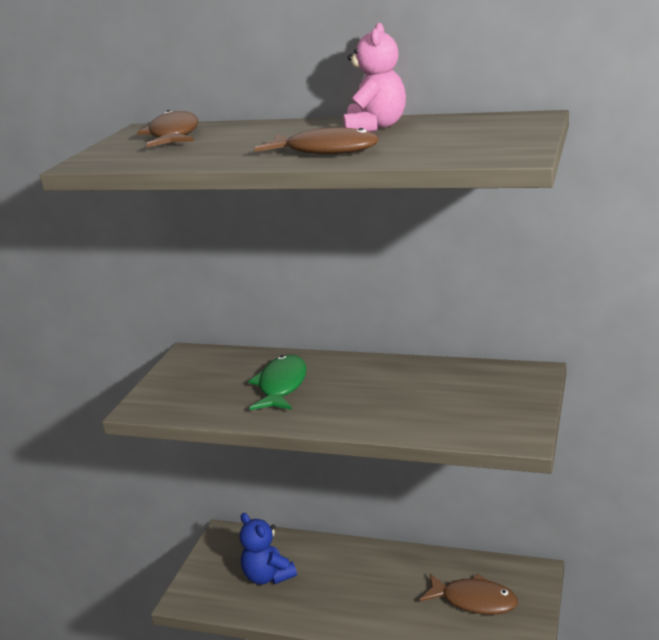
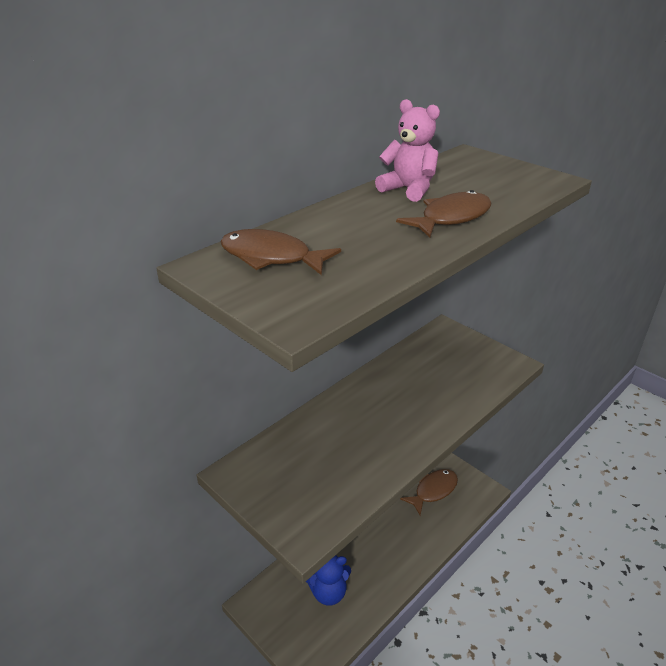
camera: 65 degrees left, 10 degrees up
green fish [248,355,307,410] -> none

